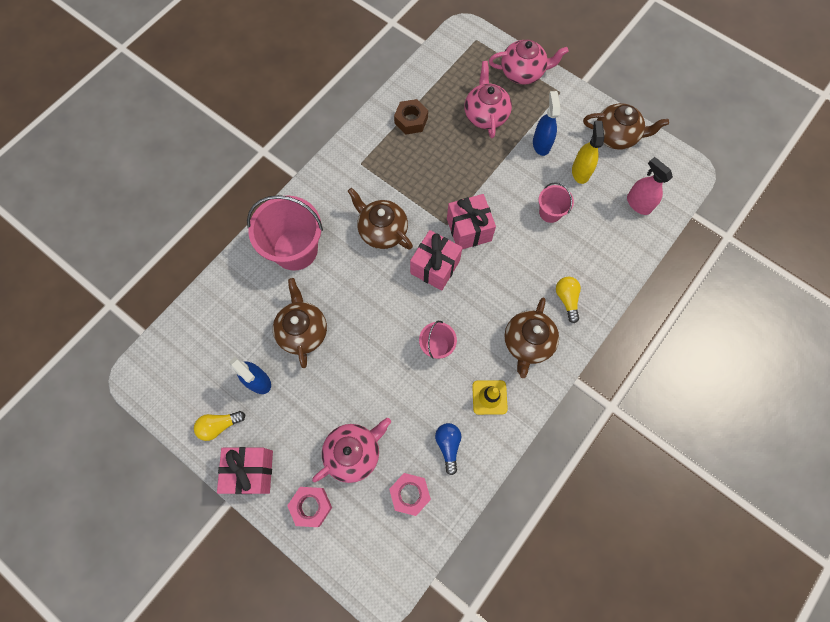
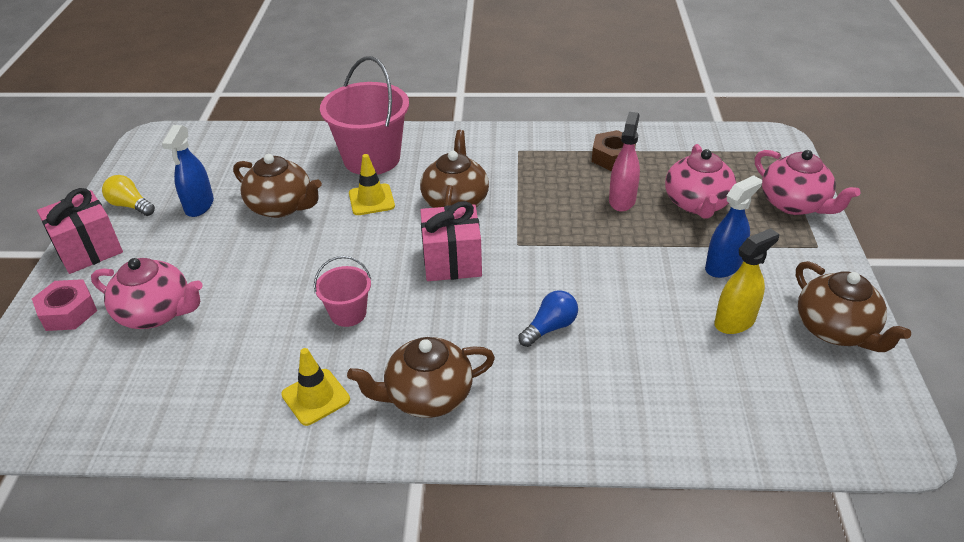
camera: 55 degrees right, 30 degrees down
brown teapot [273,278,327,368] -> brown teapot turned 75 degrees clockwise [233,154,322,218]
pink nut [389,473,431,516] -> none
blue light bulb [435,423,461,475] -> blue light bulb moved to [518,290,578,347]
pink gift [447,194,496,249] -> none
pink teapot [465,61,512,138] -> pink teapot turned 135 degrees clockwise [665,144,736,219]
pink bucket [539,182,574,223] -> none
yellow light bulb [556,277,581,323] -> none
pink spray bottle [627,157,673,215] -> pink spray bottle moved to [609,112,640,212]
none -> yellow traffic cone [349,154,395,215]

